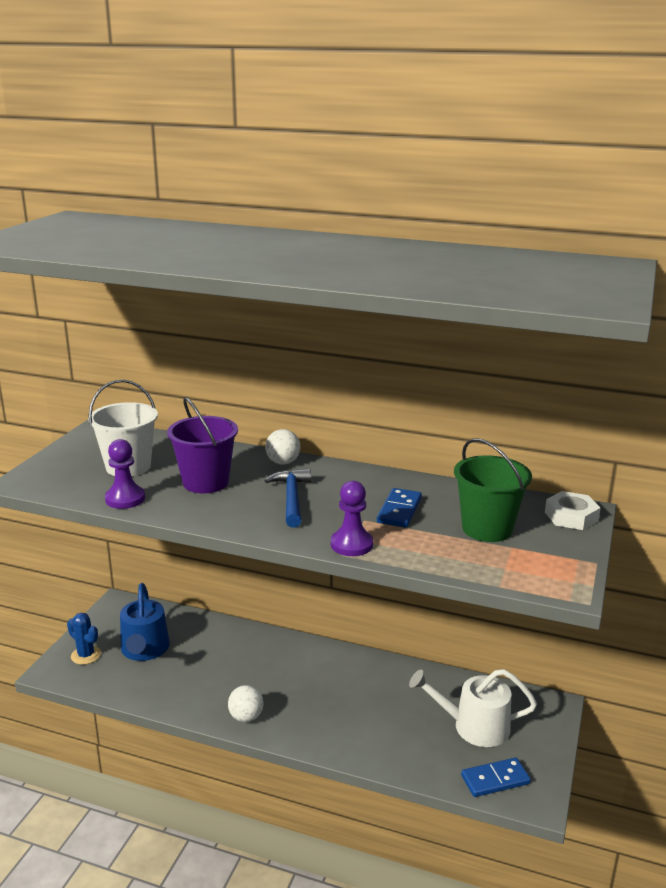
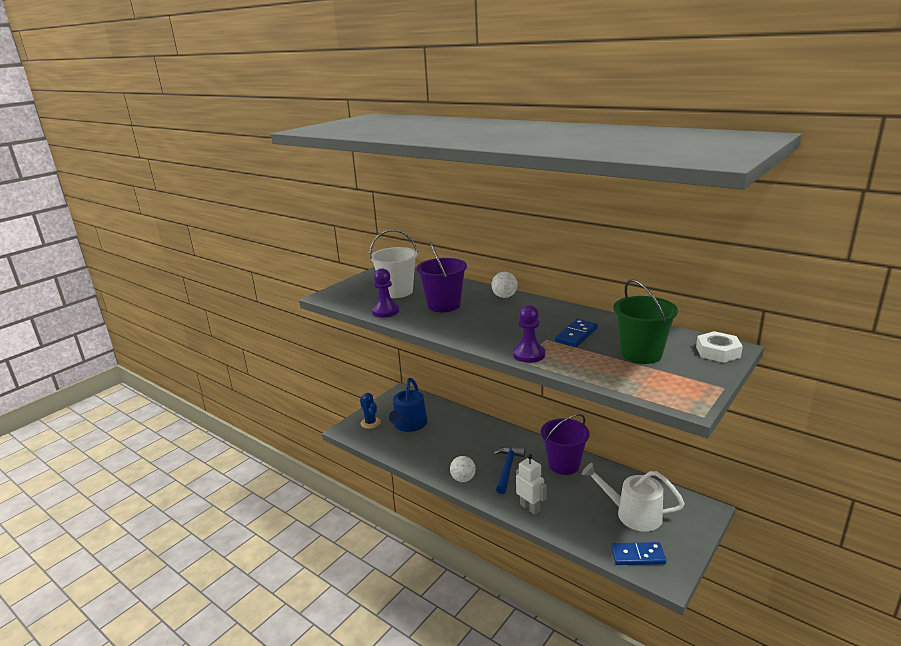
camera: 20 degrees right, 0 degrees up
blue hammer [264,468,311,528] -> blue hammer moved to [493,447,525,494]
none -> white robot [516,454,547,515]
none -> purple bucket [541,414,590,475]

